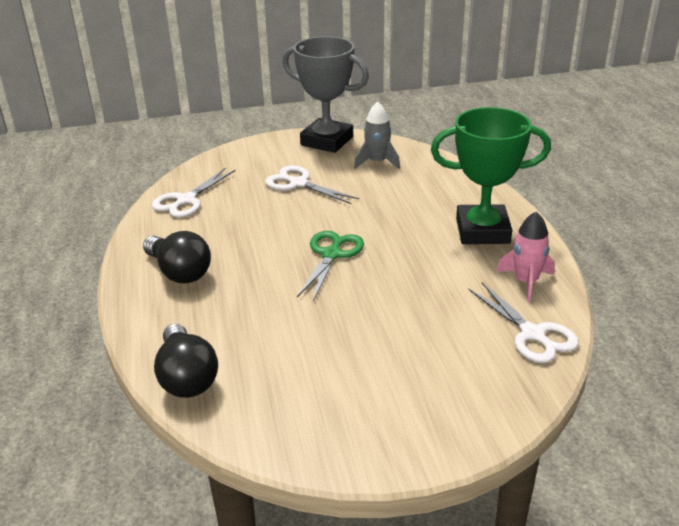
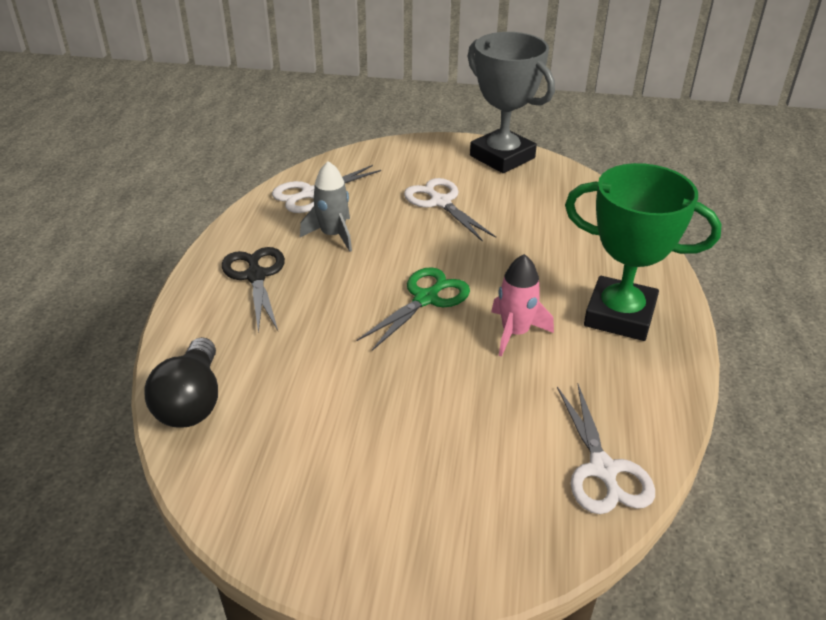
camera: 20 degrees right, 5 degrees up
black light bulb [143,231,211,284] -> black scissors [222,247,285,334]
grey rocket [354,102,400,169] -> grey rocket moved to [300,161,352,252]
pink rocket [496,211,555,302] -> pink rocket moved to [491,254,554,357]

